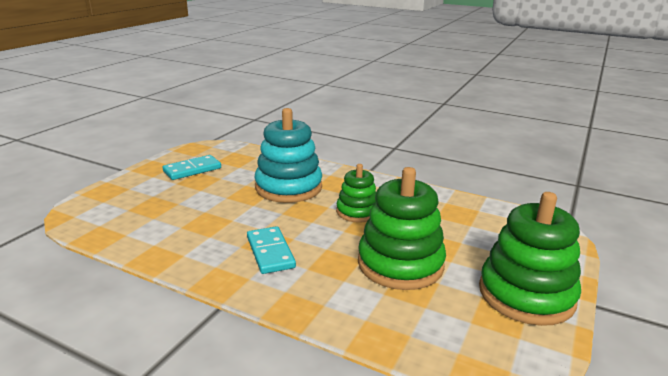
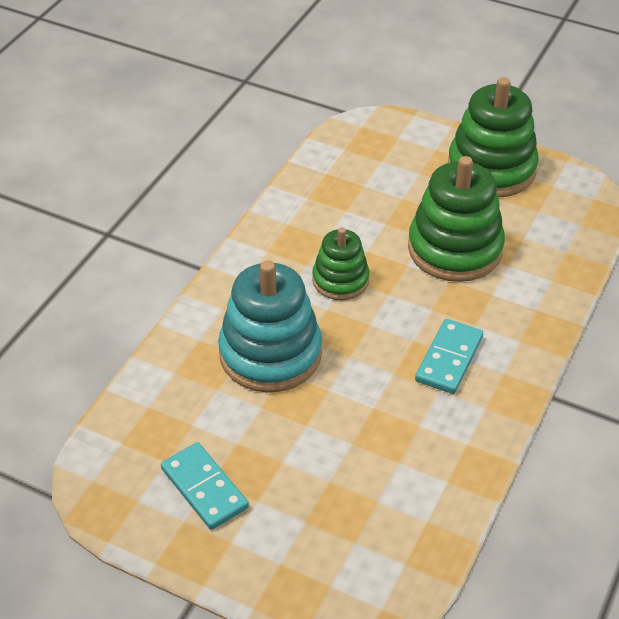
camera: 90 degrees left, 20 degrees up
turquoise domino [247,226,296,274] -> turquoise domino turned 45 degrees counterclockwise [415,319,483,394]

